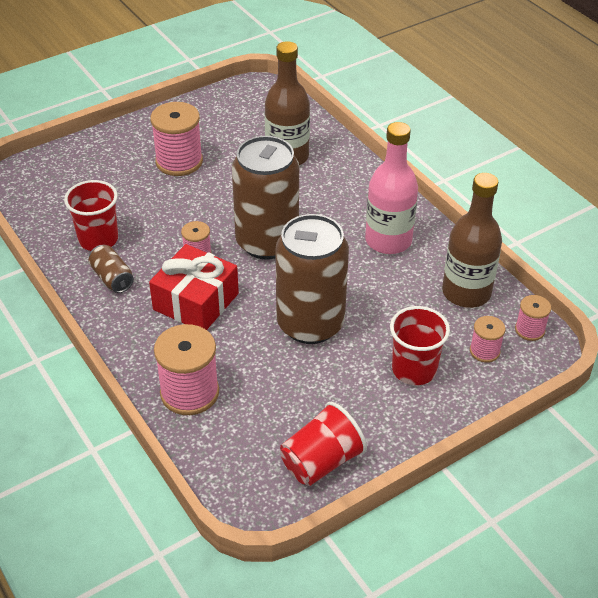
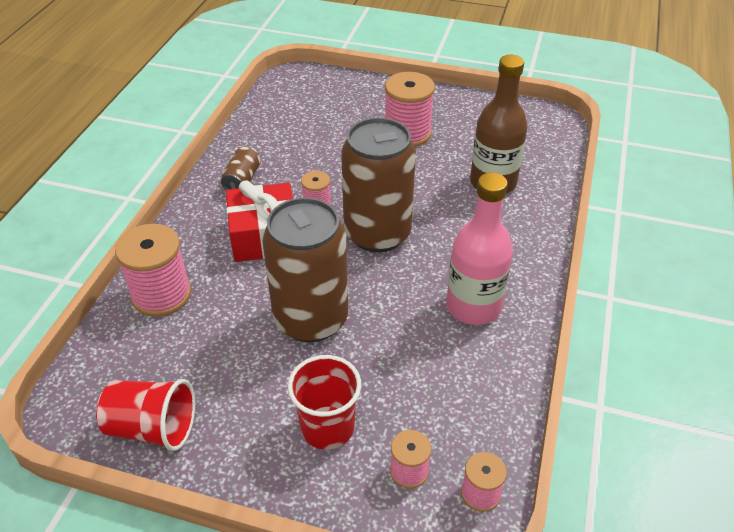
camera: 50 degrees right, 0 degrees up
red cup [64,180,118,251] -> none
brown bottle [442,173,502,308] -> none

